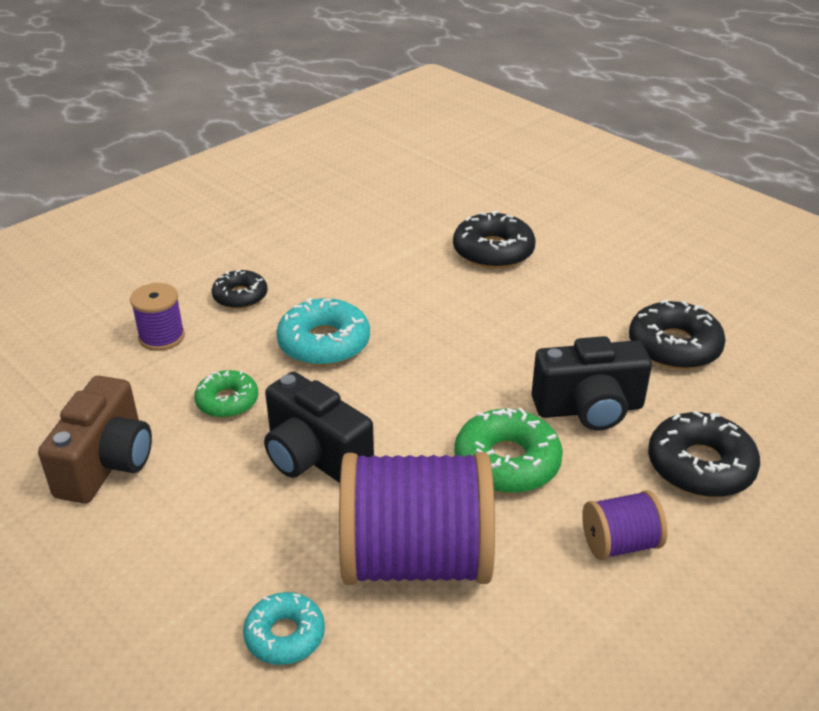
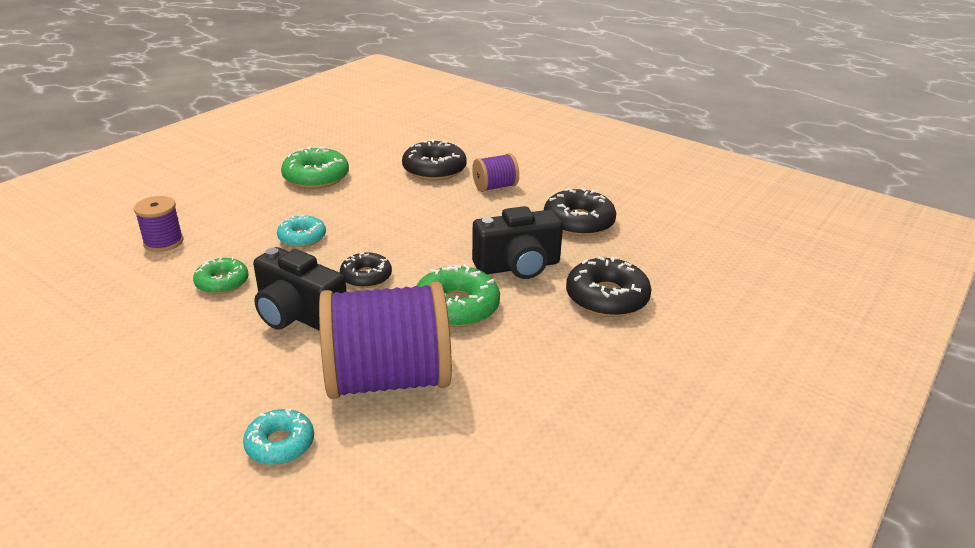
camera: 10 degrees left, 5 degrees down
brown camera [38,376,152,504] -> none
black donut [212,270,268,309] -> black donut moved to [340,252,392,288]
turquoise donut [276,298,370,366] -> turquoise donut [277,215,326,247], size x0.63
purple spool [582,490,667,560] -> purple spool moved to [472,153,519,192]
none -> green donut [281,146,349,189]

